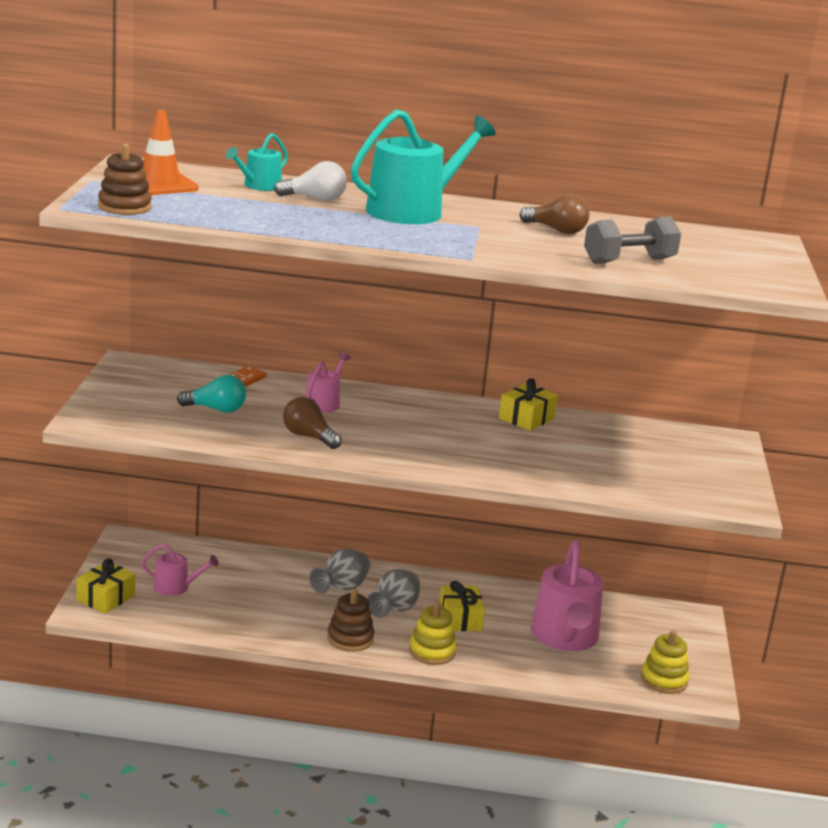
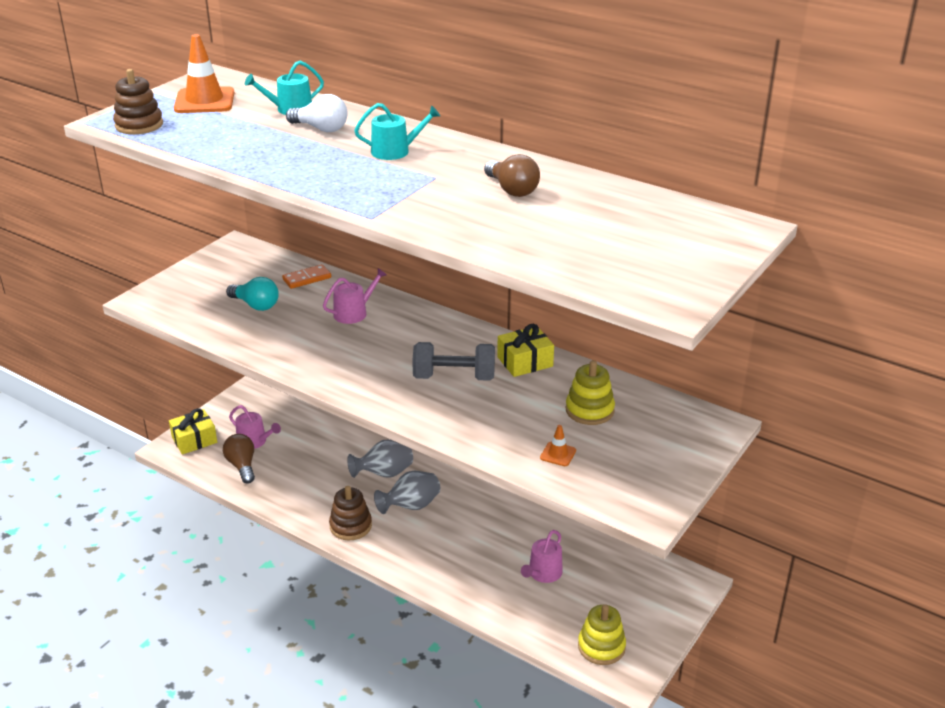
camera: 30 degrees right, 10 degrees up
brown light bulb [283,397,342,449] -> brown light bulb moved to [223,434,255,483]
turquoise watering can [351,109,496,224] -> turquoise watering can [354,103,440,160], size x0.50
yellow stacking toy [409,602,457,665] -> yellow stacking toy moved to [566,360,615,425]
yellow gift [440,581,485,631] -> none
pink watering can [531,540,604,651] -> pink watering can [521,530,563,583], size x0.50
grey dumbbell [584,216,681,264] -> grey dumbbell moved to [412,342,495,381]
none -> orange traffic cone [540,425,576,466]

